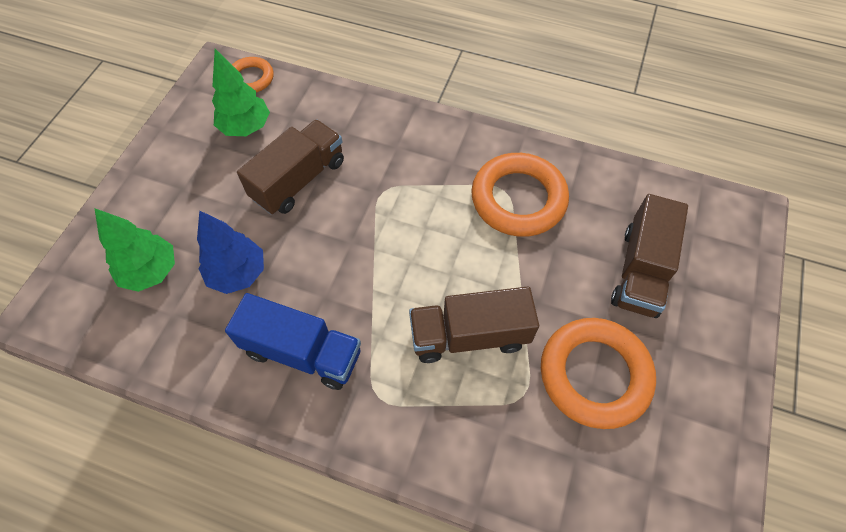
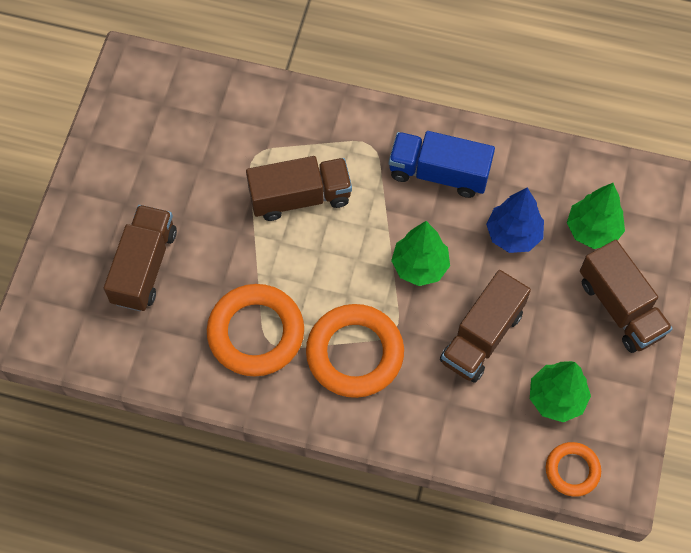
camera: 175 degrees right, 5 degrees up
orange ring [541,318,656,429] -> orange ring moved to [306,304,404,398]
none -> green tree [391,221,450,286]
none -> brown truck [580,240,673,353]

